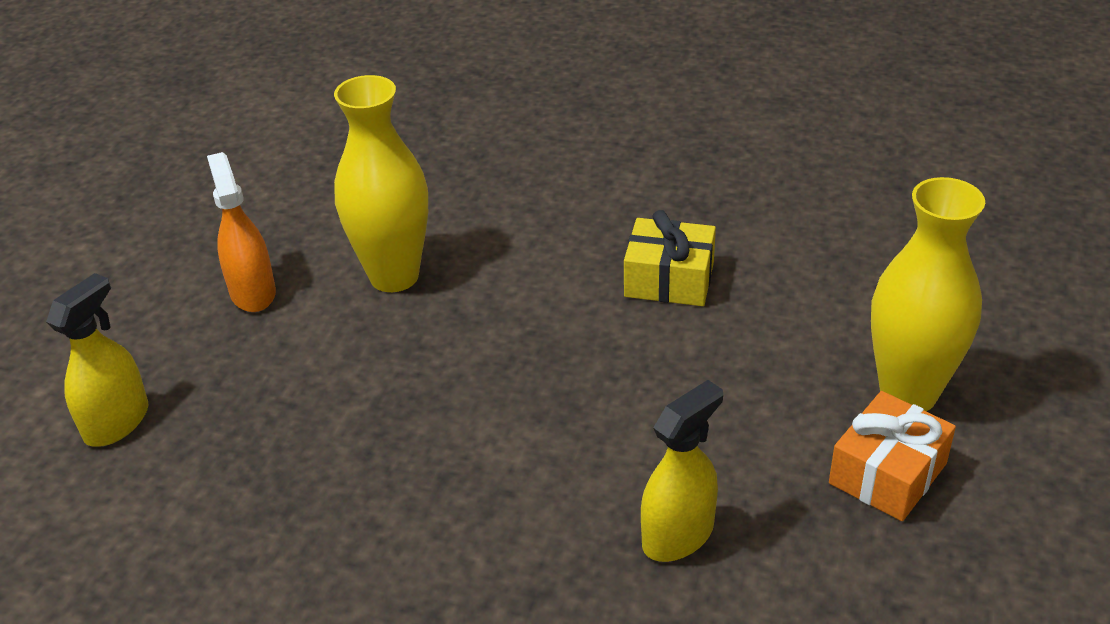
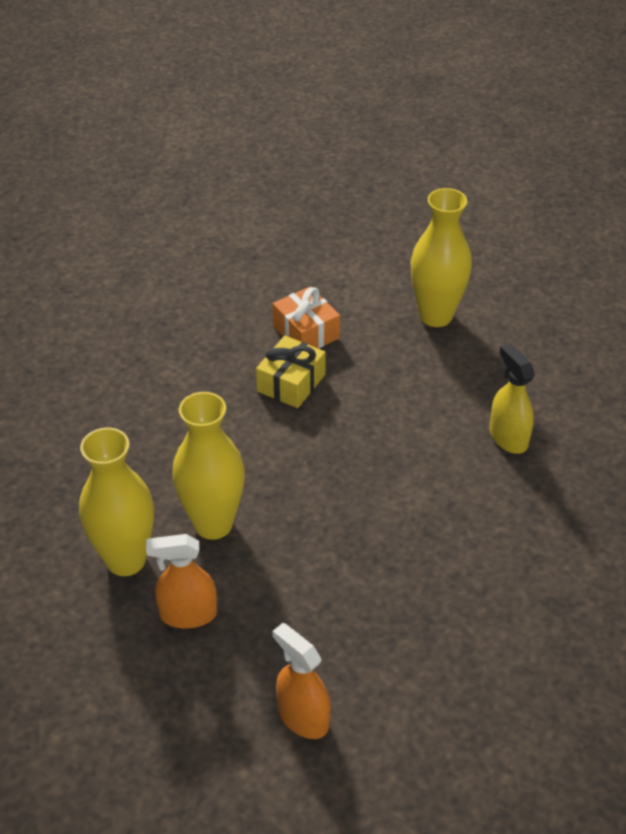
camera: 75 degrees left, 5 degrees up
yellow spray bottle [46,273,148,447] -> orange spray bottle [272,623,331,739]
orange gift [829,391,956,521] -> orange gift moved to [272,287,340,348]
none -> yellow vase [79,428,154,576]

